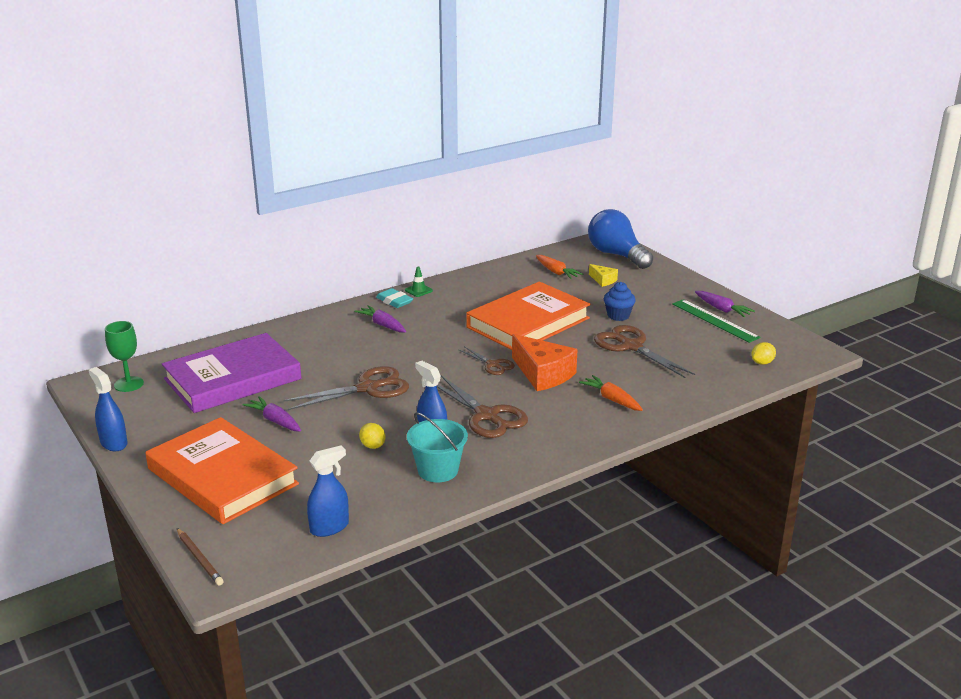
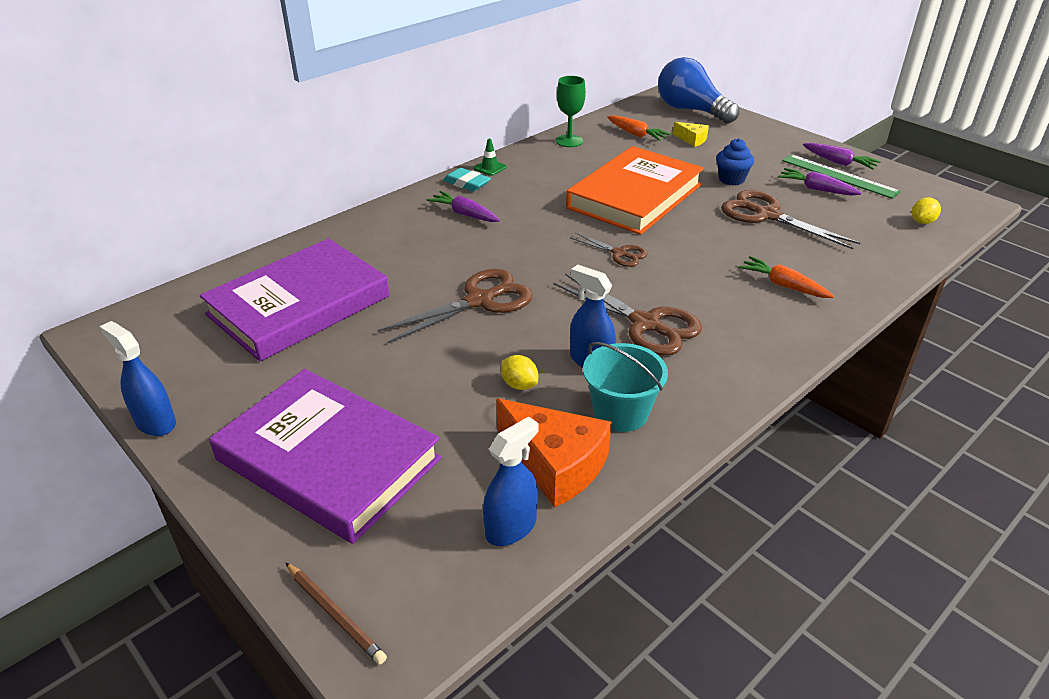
camera: 10 degrees left, 10 degrees up
green goblet [105,321,144,392] -> green goblet moved to [556,76,586,147]
orange book [146,417,299,524] -> purple book [209,369,441,544]
purple carrot [243,396,301,432] -> purple carrot moved to [778,168,862,196]
orange cheese [512,334,578,391] -> orange cheese moved to [497,398,612,508]

